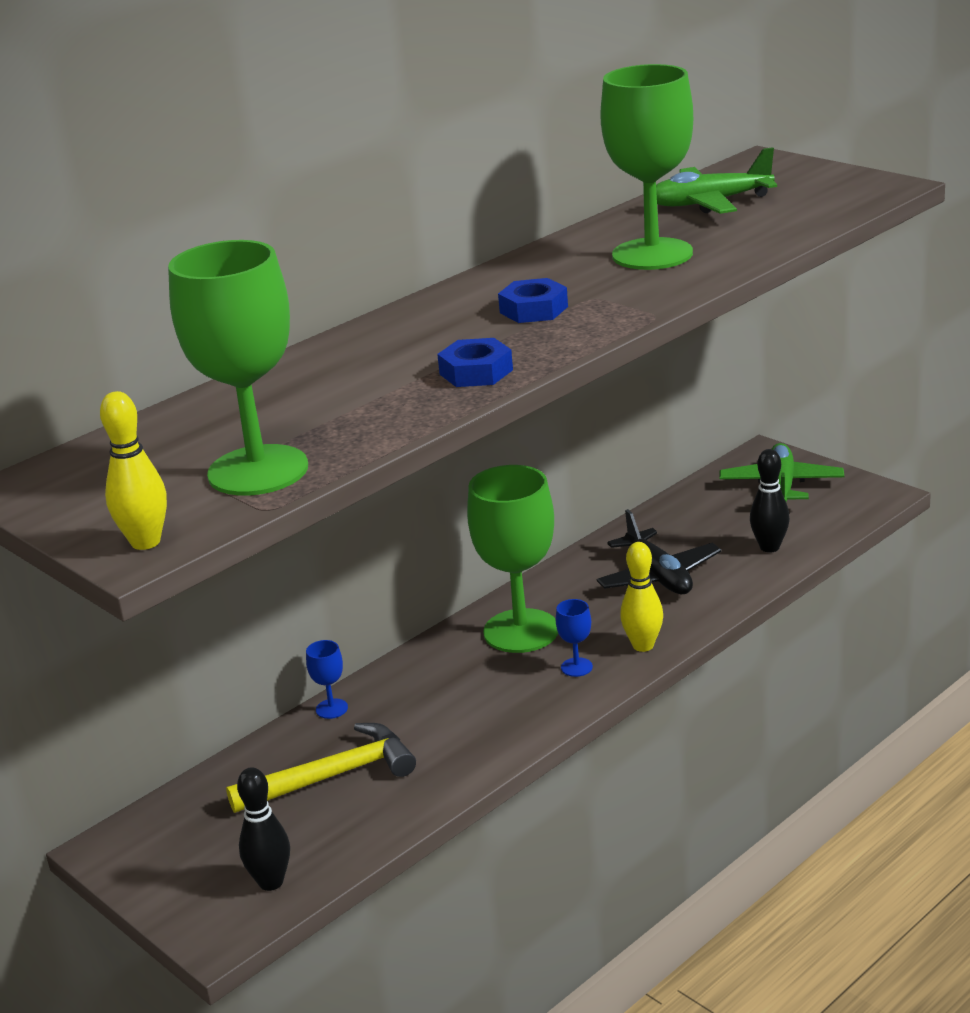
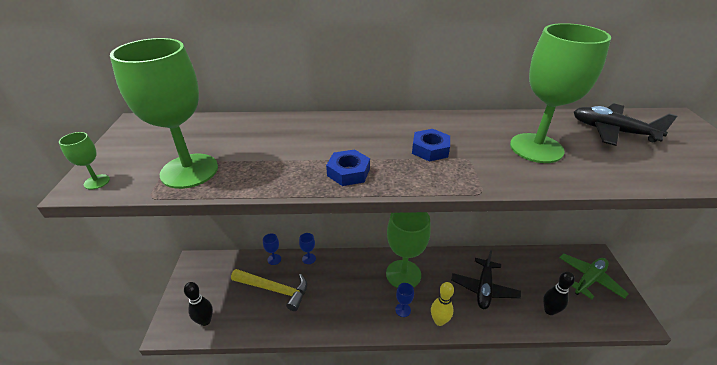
camera: 40 degrees right, 10 degrees up
yellow bowling pin [100,391,167,550] -> green goblet [59,132,110,190]
green plane [656,147,777,214] -> black plane [574,103,677,146]
none -> blue goblet [263,234,281,265]

